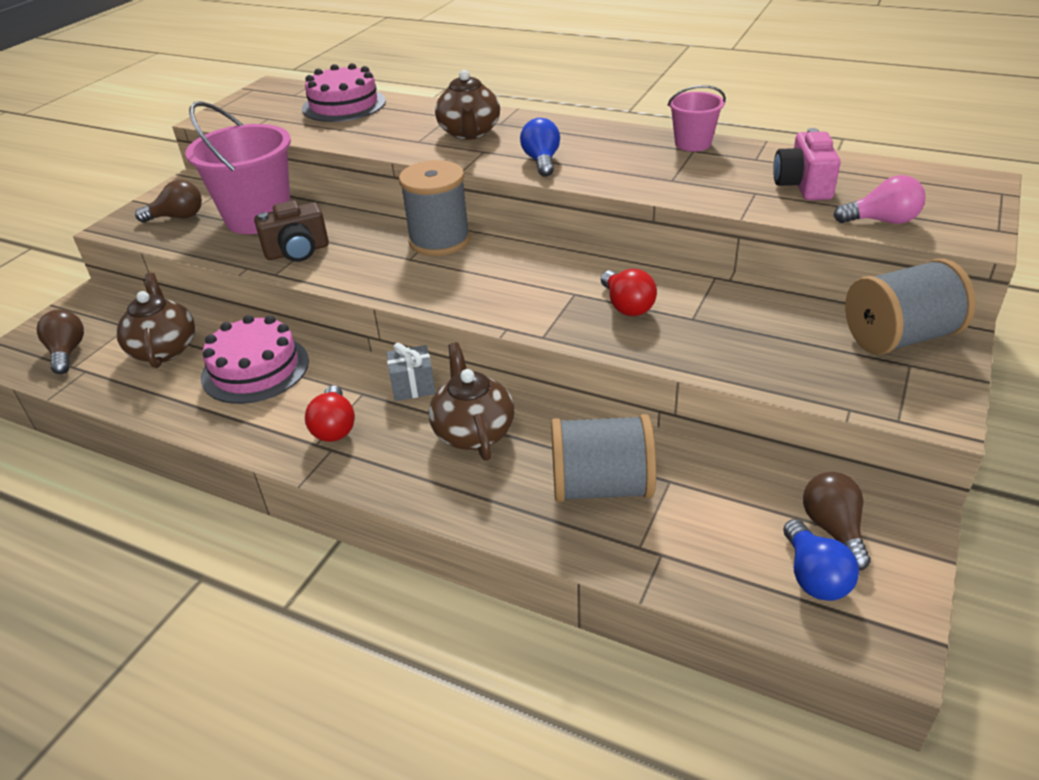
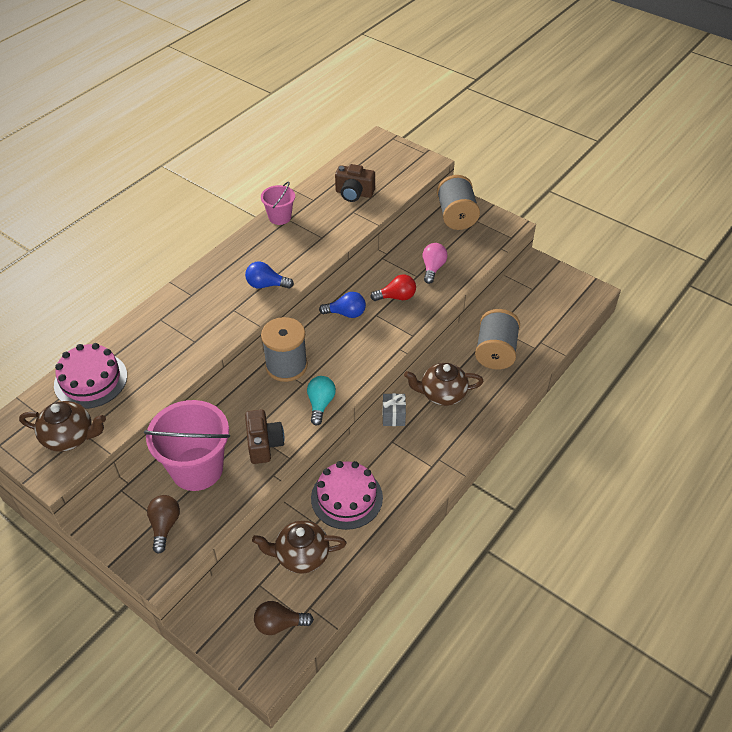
camera: 80 degrees left, 10 degrees up
red light bulb [305,385,355,442] -> none
brown teapot [435,70,500,140] -> brown teapot moved to [19,401,106,452]
pink camera [773,128,840,200] -> brown camera [335,164,375,202]
blue light bulb [783,519,859,601] -> blue light bulb moved to [319,292,366,318]
brown light bulb [803,472,871,570] -> none
pink light bulb [834,175,926,224] -> pink light bulb moved to [423,243,448,284]
none -> turquoise light bulb [307,376,336,426]

